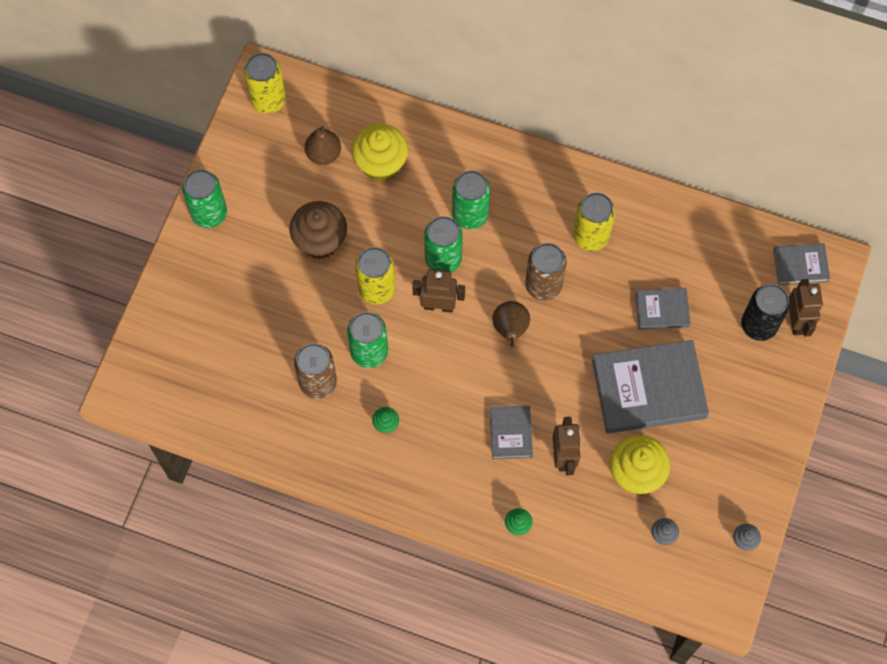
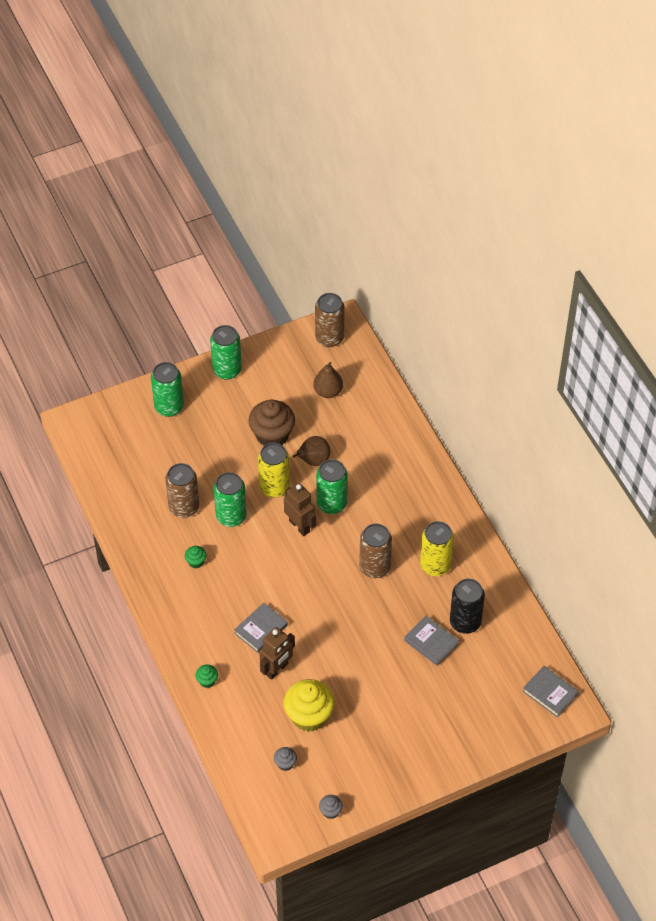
camera: 45 degrees right, 15 degrees down
yellow can [244,53,286,114] -> brown can [315,293,345,347]
yellow cupcake [352,124,408,181] -> none
green can [452,170,490,229] -> green can moved to [151,362,184,417]
brown pear [492,301,530,347] -> brown pear moved to [293,436,331,466]
grey book [592,340,709,434] -> none
black can [741,284,790,341] -> black can moved to [450,579,485,634]
brown robot [789,279,823,336] -> none

